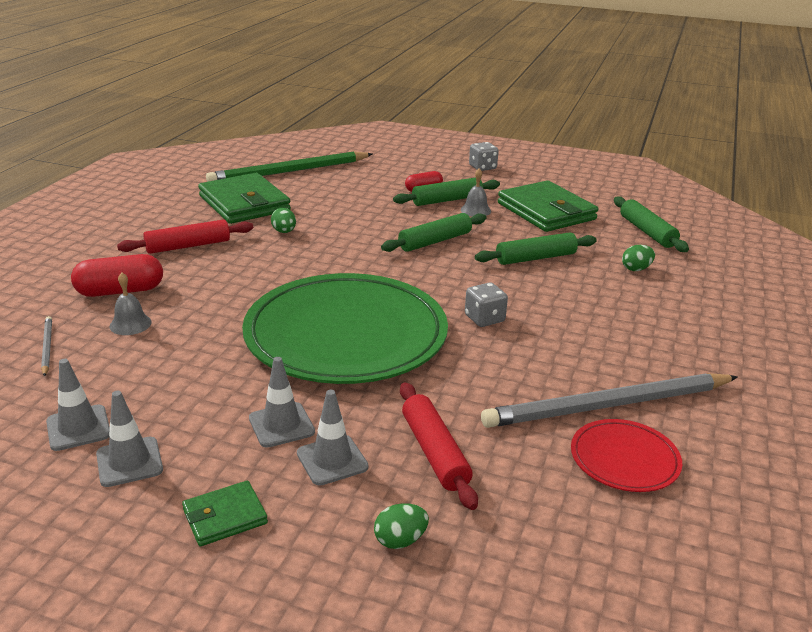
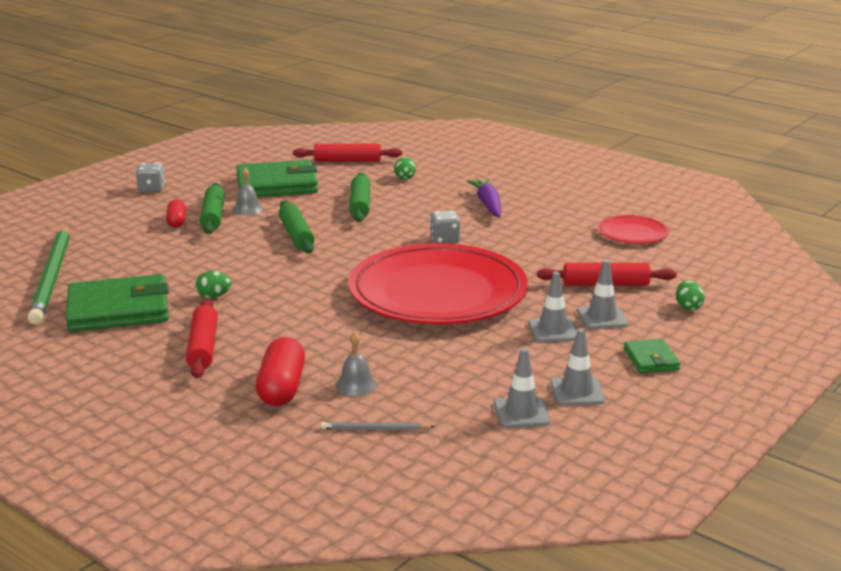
camera: 70 degrees left, 5 degrees down
green plate [242,273,448,384] -> red plate [348,243,528,324]
grey pencil [481,373,738,428] -> none
green rolling pin [614,196,689,252] -> red rolling pin [293,144,402,162]
none -> purple carrot [467,179,501,217]

